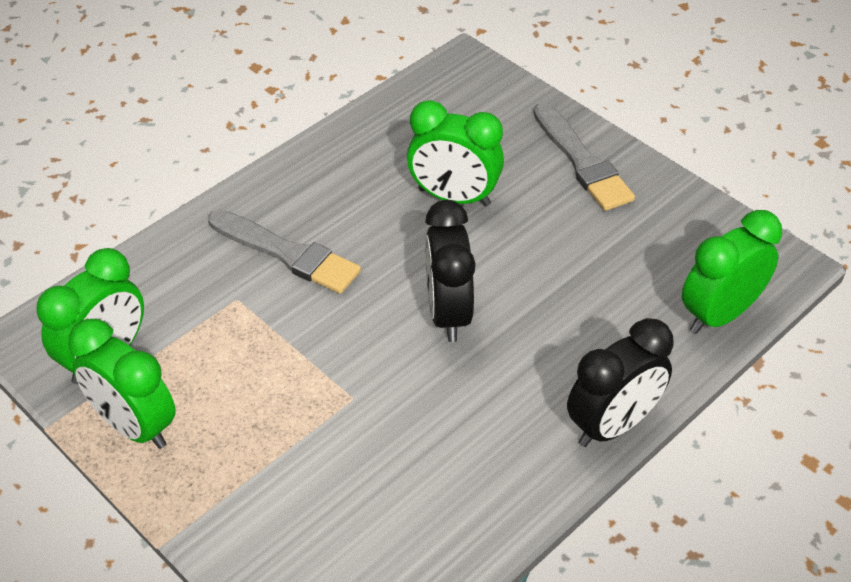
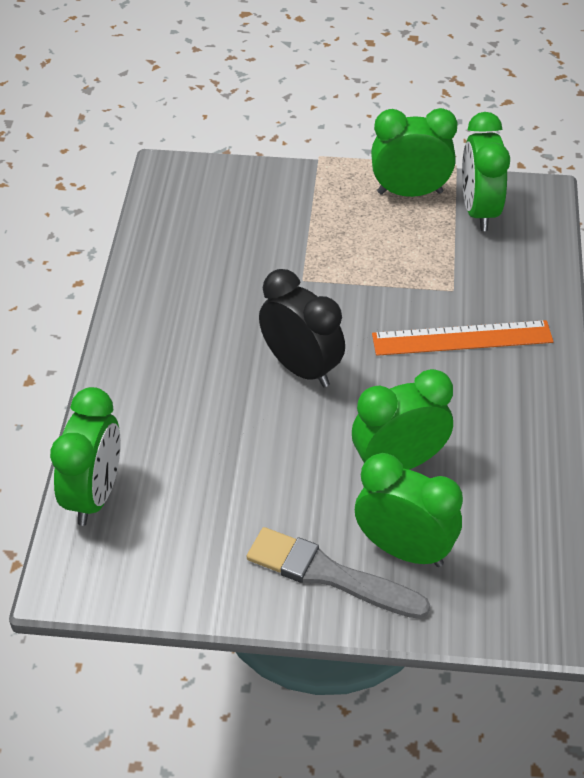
camera: 140 degrees right, 0 degrees up
grey brush [208,210,361,294] -> orange ruler [372,320,553,356]
black clock [567,318,674,447] -> none
none -> green clock [355,453,463,567]

